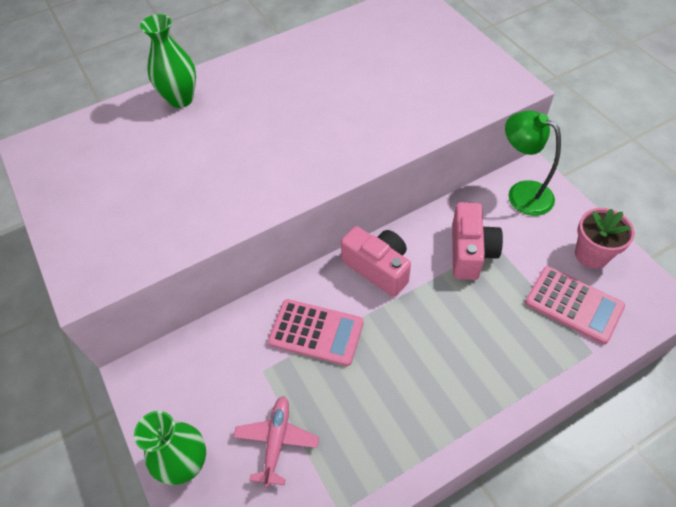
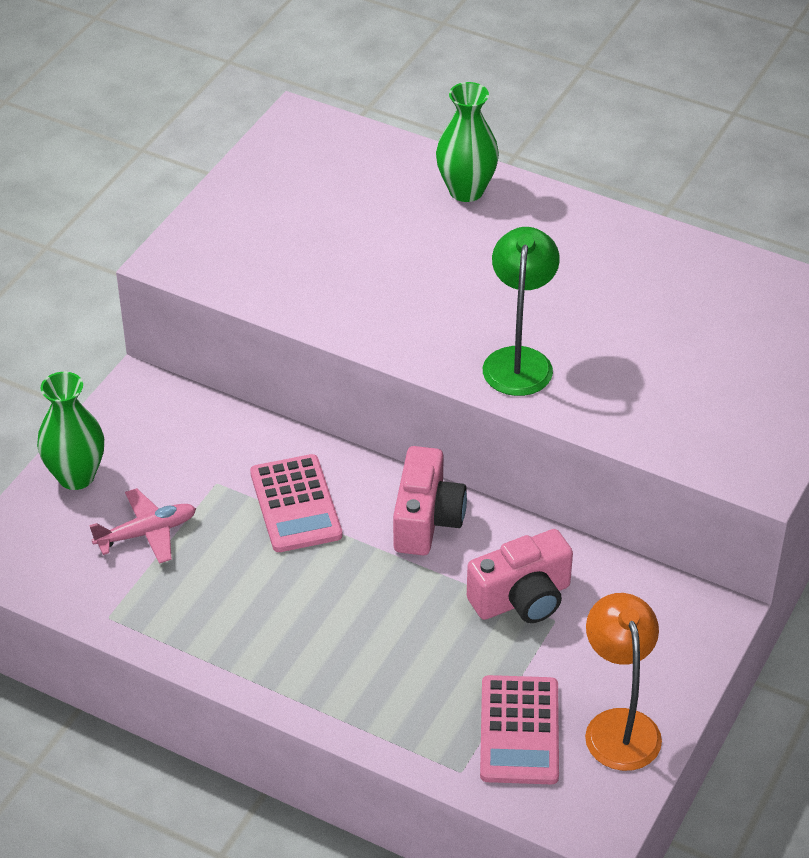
camera: 55 degrees right, 10 degrees down
green lamp [505,110,561,216] -> green lamp moved to [483,227,560,396]
pink flower pot [575,208,635,269] -> orange lamp [585,593,662,771]

